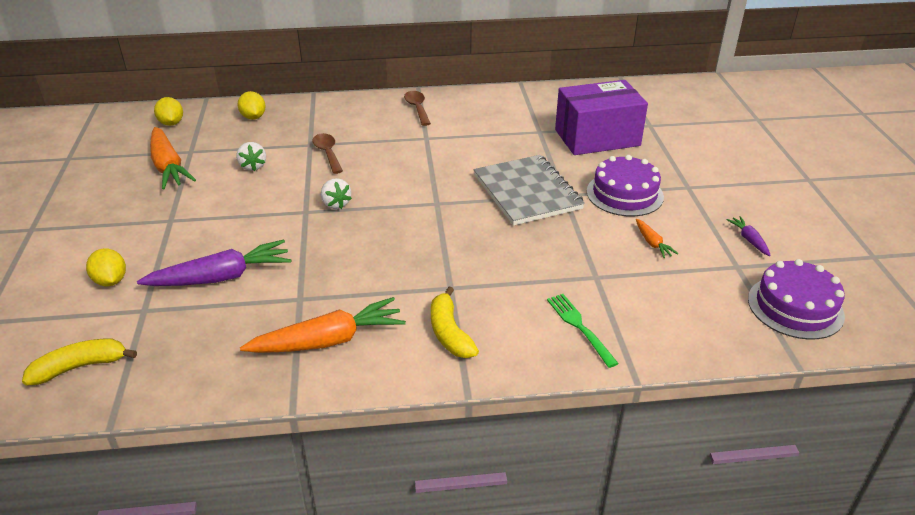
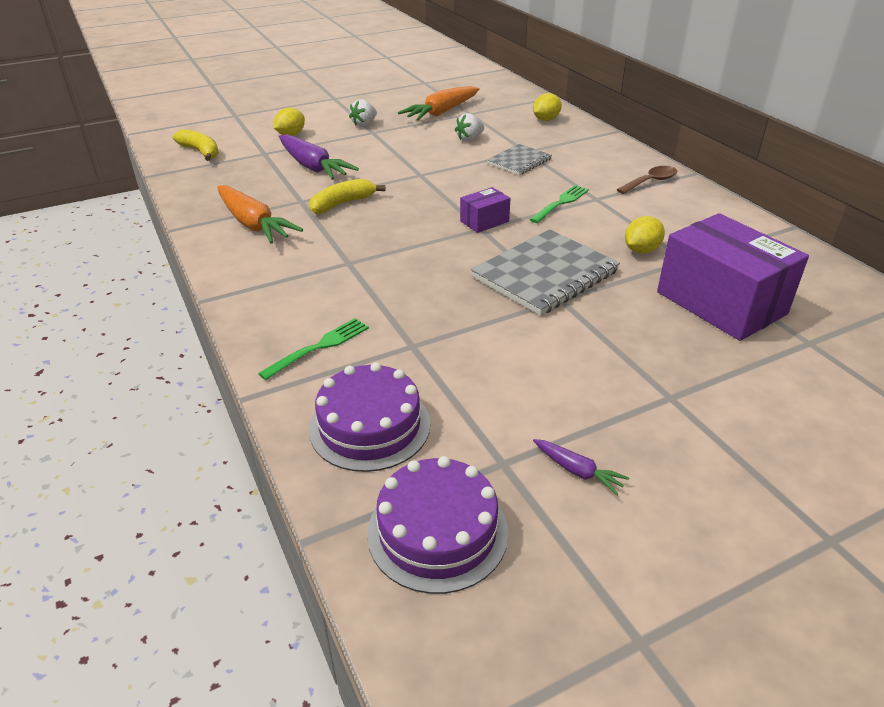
camera: 70 degrees right, 0 degrees up
yellow lemon [154,97,183,126] -> yellow lemon moved to [625,216,665,253]
brown spoon [312,133,343,174] -> grey notebook [487,144,552,175]
white strawberry [321,178,352,209] -> white strawberry moved to [349,99,377,127]
yellow banana [431,287,479,358] -> yellow banana moved to [309,179,385,214]
purple cake [586,155,664,217] -> purple cake moved to [309,362,430,472]
orange carrot [636,219,679,258] -> none
purple carrot [726,216,771,256] -> purple carrot turned 75 degrees clockwise [533,439,629,495]
none -> purple box [460,187,511,233]
none -> green fork [529,185,589,223]

